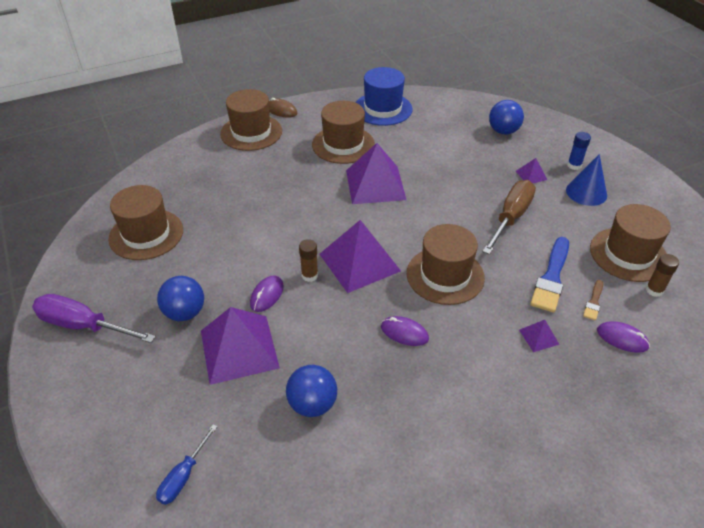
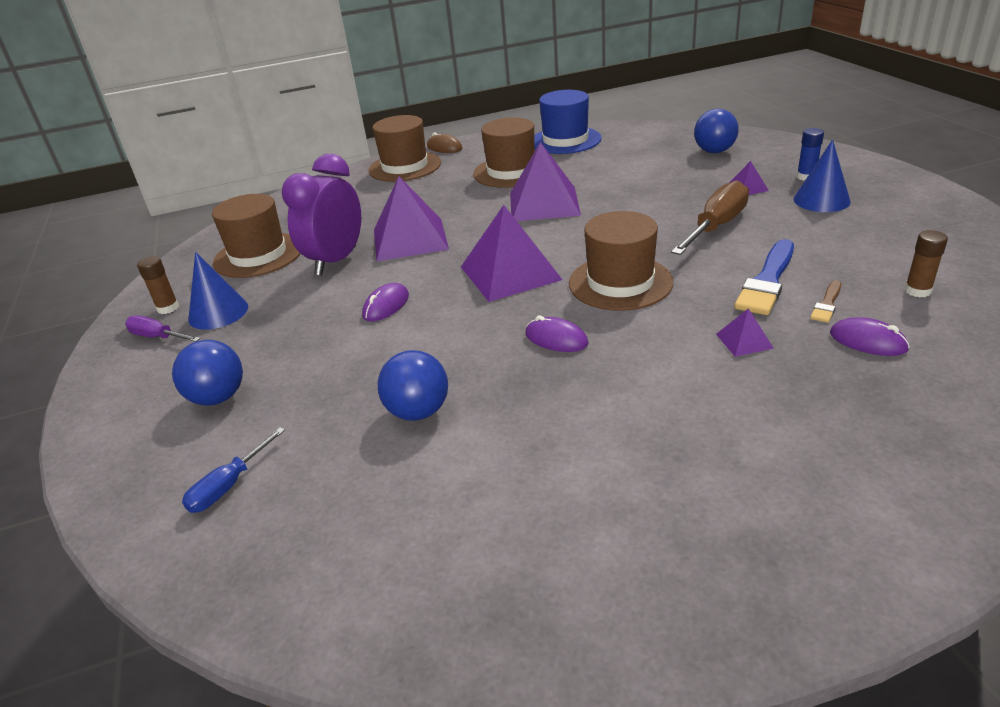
camera: 10 degrees right, 10 degrees down
purple screwdriver [32,294,156,343] -> purple screwdriver [125,316,200,342], size x0.57
blue ball [157,276,204,321] -> blue ball moved to [172,340,243,405]
purple pyramid [201,307,280,385] -> purple pyramid moved to [374,176,449,261]
brown glue stick [299,239,318,282] -> brown glue stick moved to [137,256,179,314]
brown hat [590,204,671,282] -> none
none -> blue cone [188,252,248,330]
none -> purple clock [282,154,361,275]

